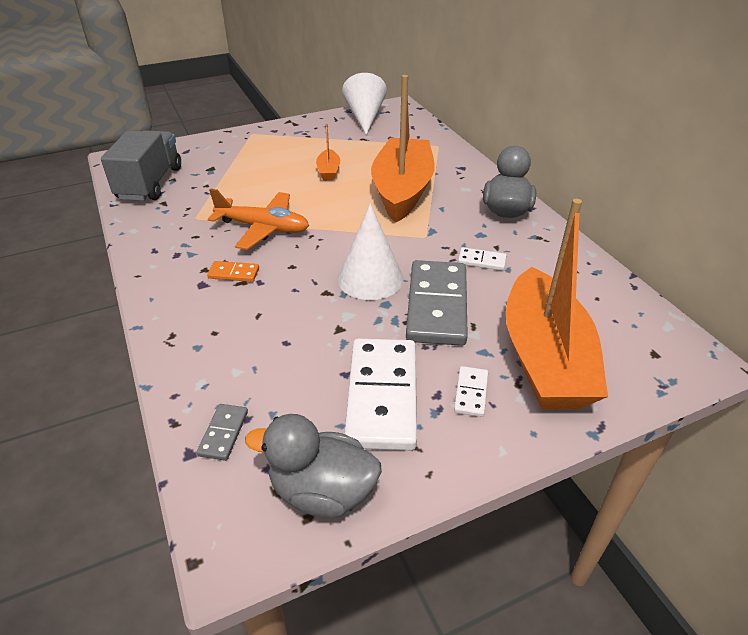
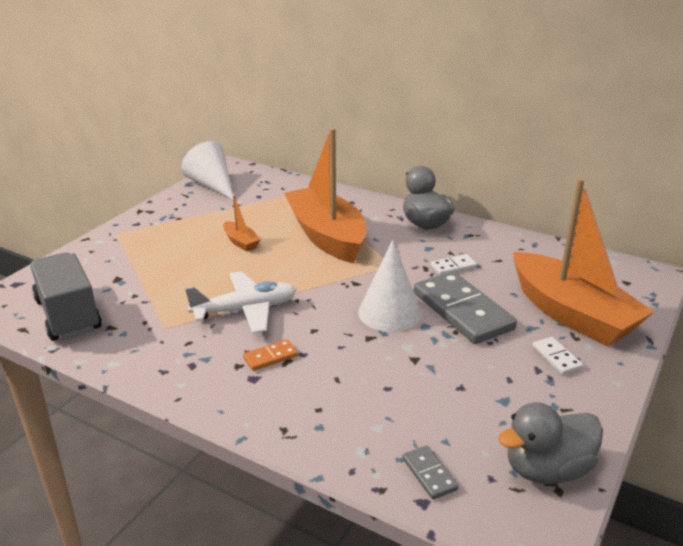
camera: 35 degrees left, 10 degrees down
orange plane [208,189,309,250] -> white plane [185,271,296,334]
white domino [344,339,417,450] -> none

